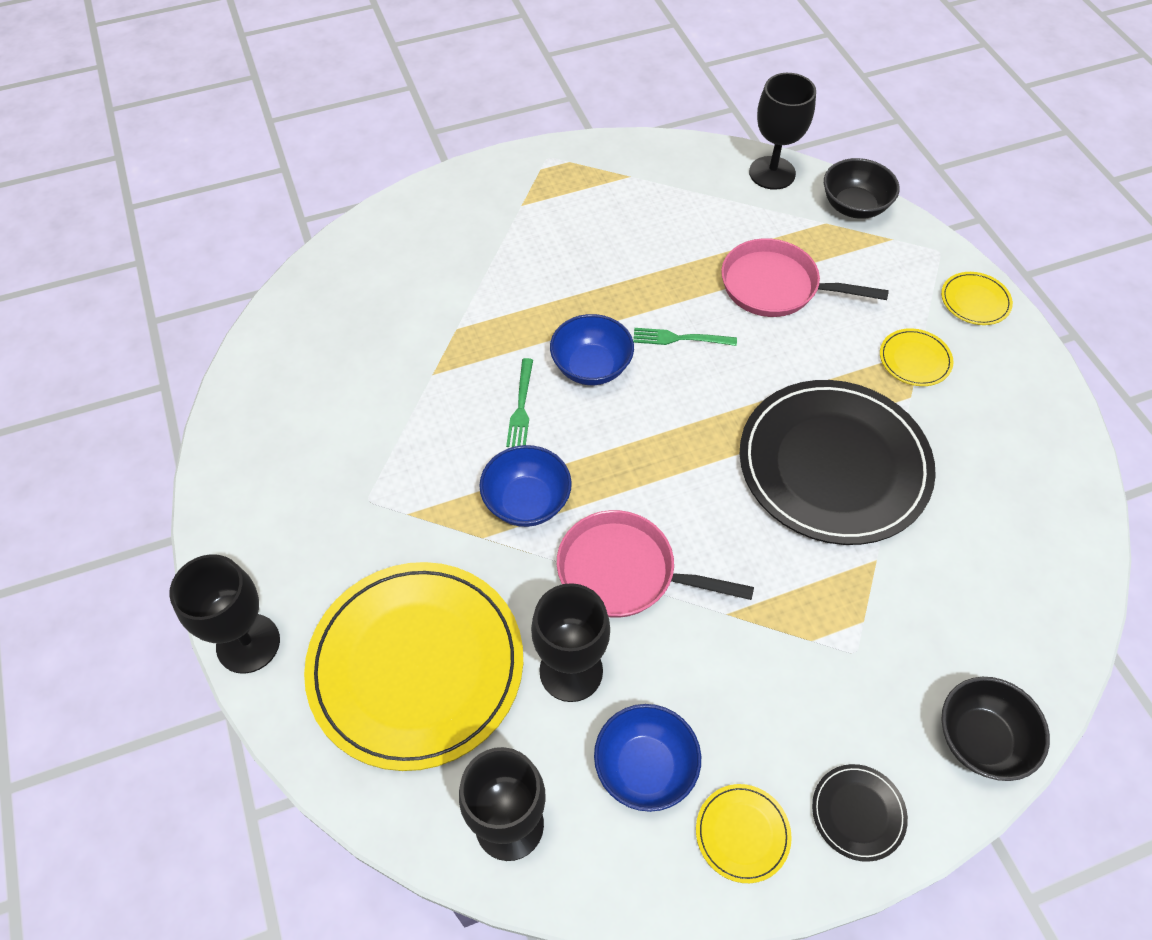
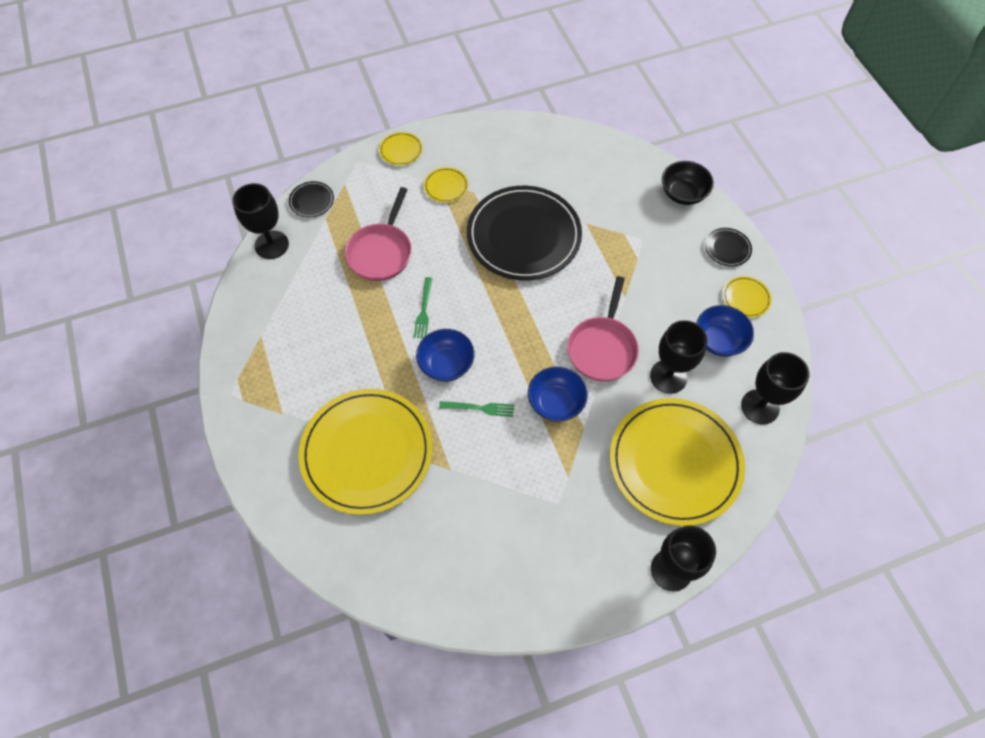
camera: 90 degrees left, 5 degrees up
black bowl [824,158,900,219] -> black plate [289,181,334,218]
none -> yellow plate [299,389,433,515]

